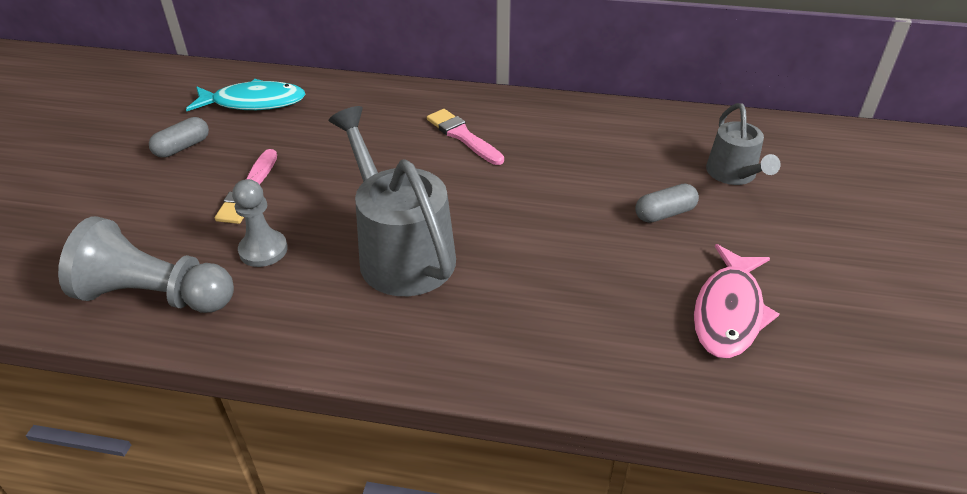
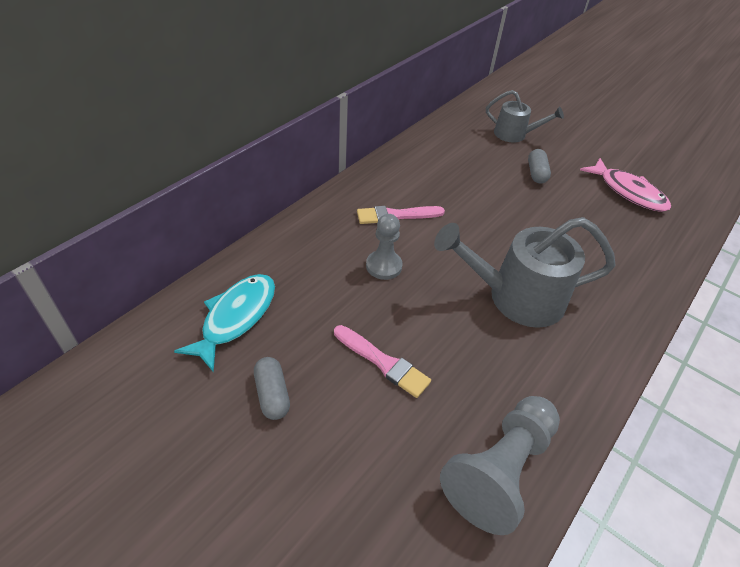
camera: 65 degrees left, 5 degrees up
grey pawn [232,179,288,267] -> grey pawn moved to [366,214,403,280]

